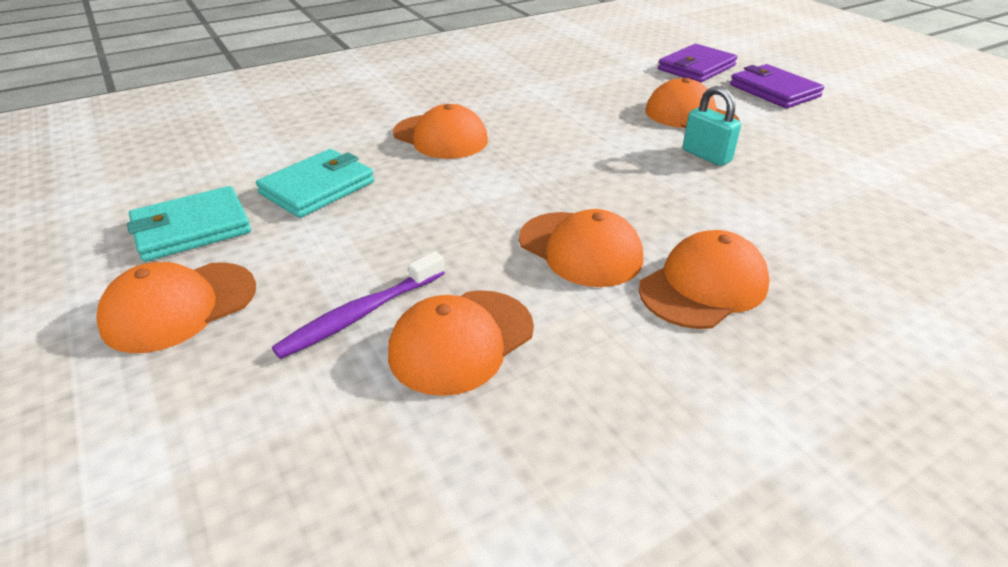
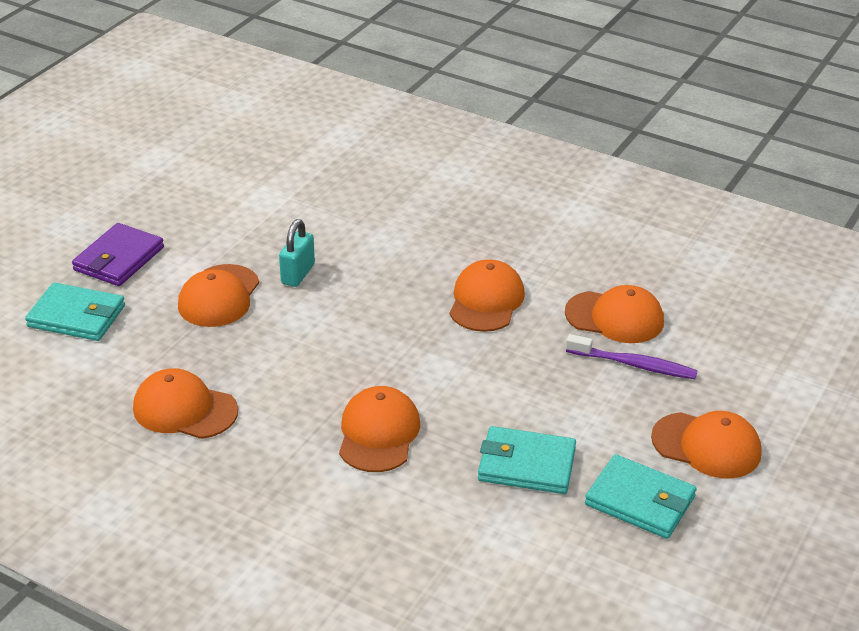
camera: 120 degrees left, 0 degrees up
orange cap [639,230,770,329] -> orange cap moved to [133,368,238,439]
purple wallet [658,44,738,83] -> turquoise wallet [25,282,125,341]

